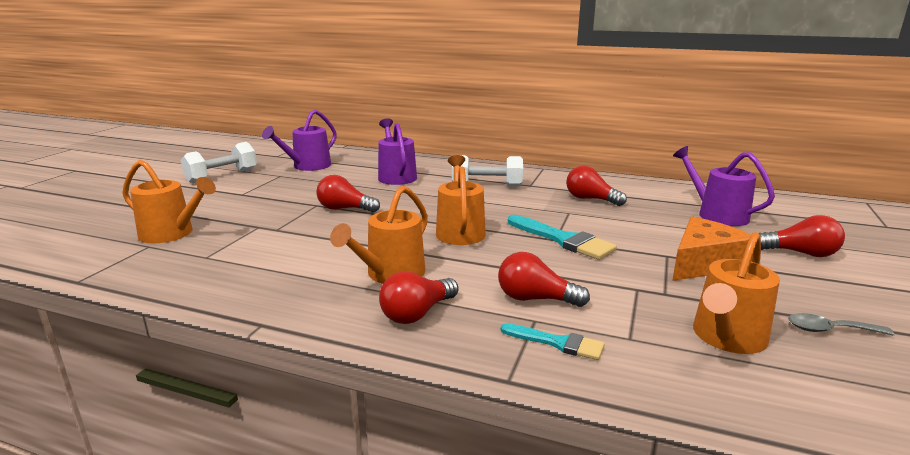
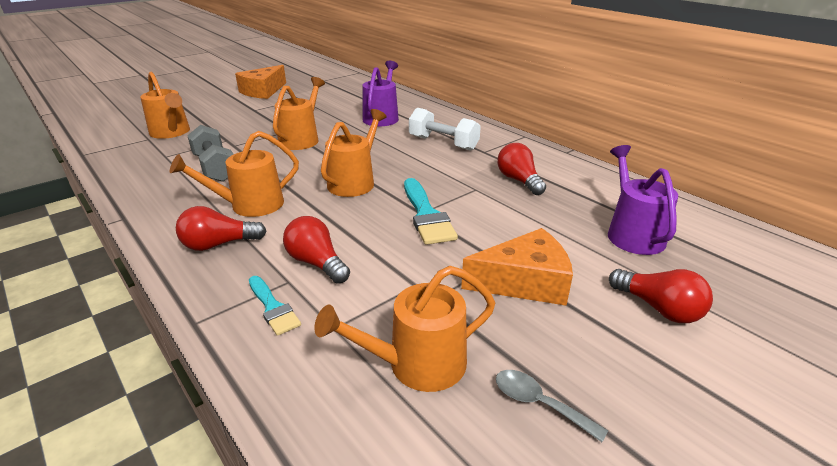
camera: 30 degrees right, 10 degrees up
white dumbbell [181,142,257,183] -> orange cheese [235,65,286,99]
purple watering can [262,110,337,171] -> none
red light bulb [316,175,380,213] -> orange watering can [273,77,325,150]
none -> grey dumbbell [187,125,233,182]

